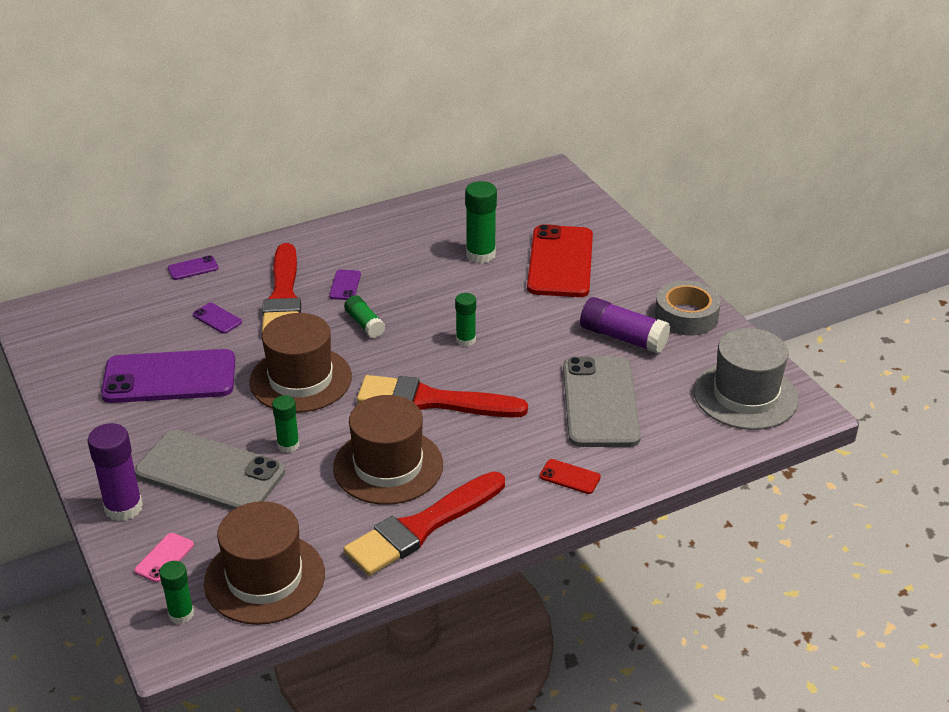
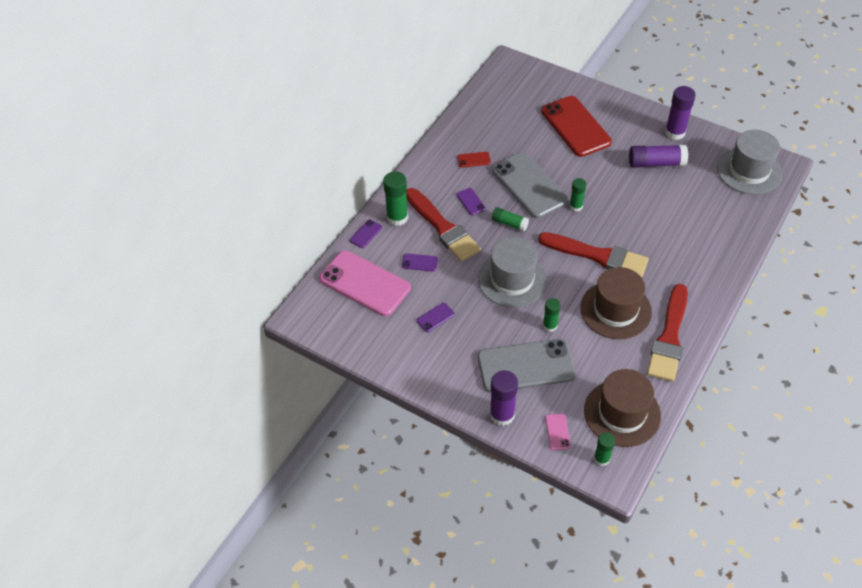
camera: 30 degrees left, 15 degrees up
purple phone [101,349,235,403] -> purple phone [417,303,455,332], size x0.41
brown hat [249,313,352,413] -> grey hat [478,237,547,307]
red brush [357,375,528,418] -> red brush turned 135 degrees counterclockwise [538,232,649,277]
green glue stick [465,181,497,264] -> green glue stick moved to [383,171,408,226]
red phone [539,459,601,494] -> red phone moved to [457,152,491,168]
grey phone [563,356,641,447] -> grey phone moved to [492,152,569,218]
grey tape [655,280,721,336] -> purple glue stick [665,86,696,140]
none -> pink phone [319,250,411,316]

